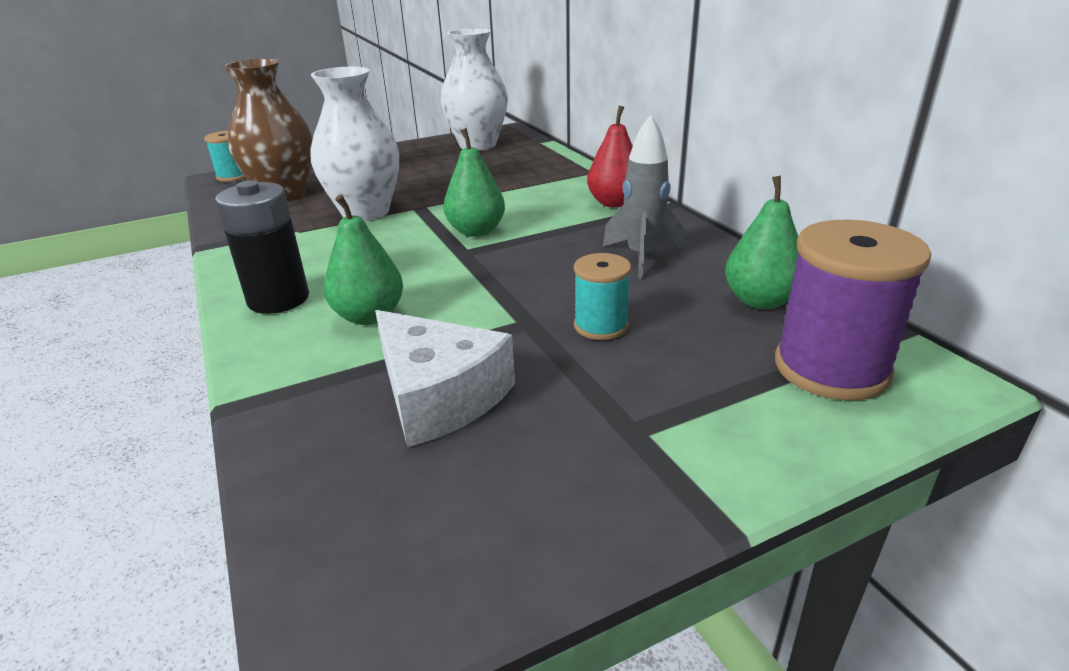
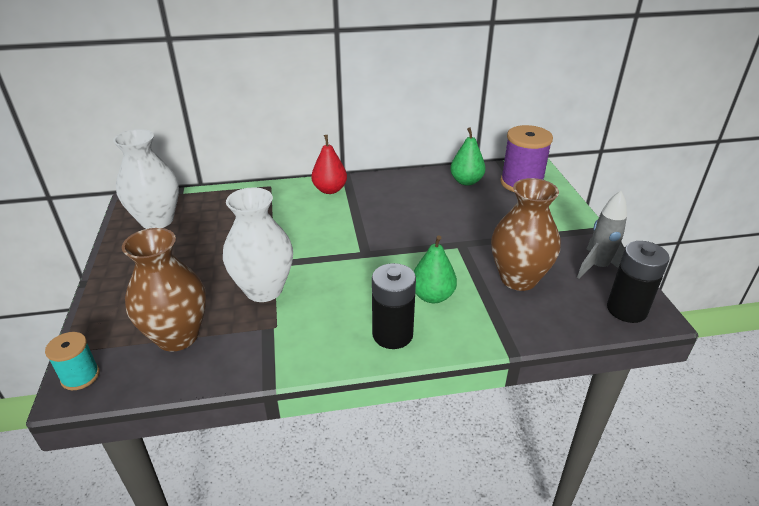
camera: 75 degrees left, 5 degrees up
white cheese [375,310,515,447] -> brown vase [491,178,560,291]
green pear [444,128,505,237] -> none
turquoise spool [574,253,631,340] -> none
grey rocket [603,115,684,279] -> grey rocket moved to [577,191,627,279]
none -> black battery [607,241,670,323]

